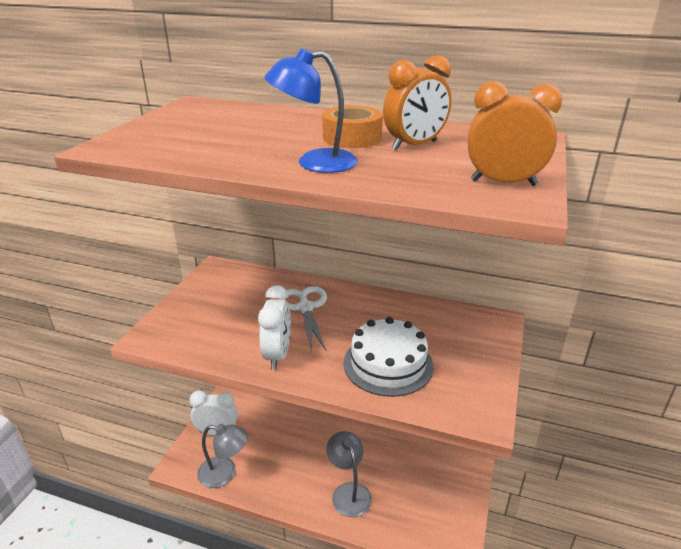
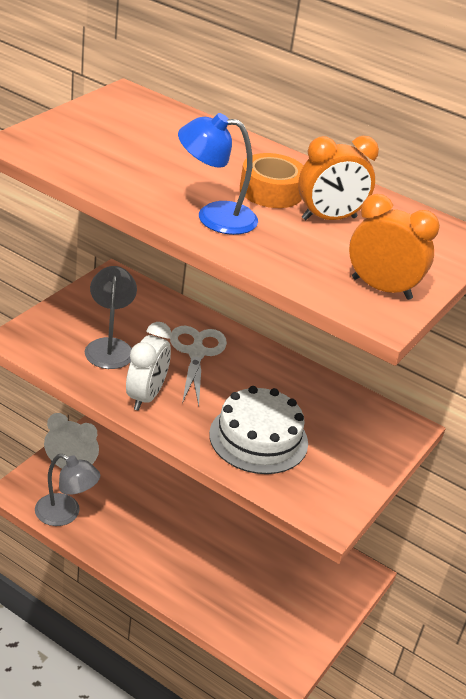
camera: 10 degrees right, 5 degrees up
grey lamp [326,431,372,517] -> grey lamp moved to [85,266,137,369]

